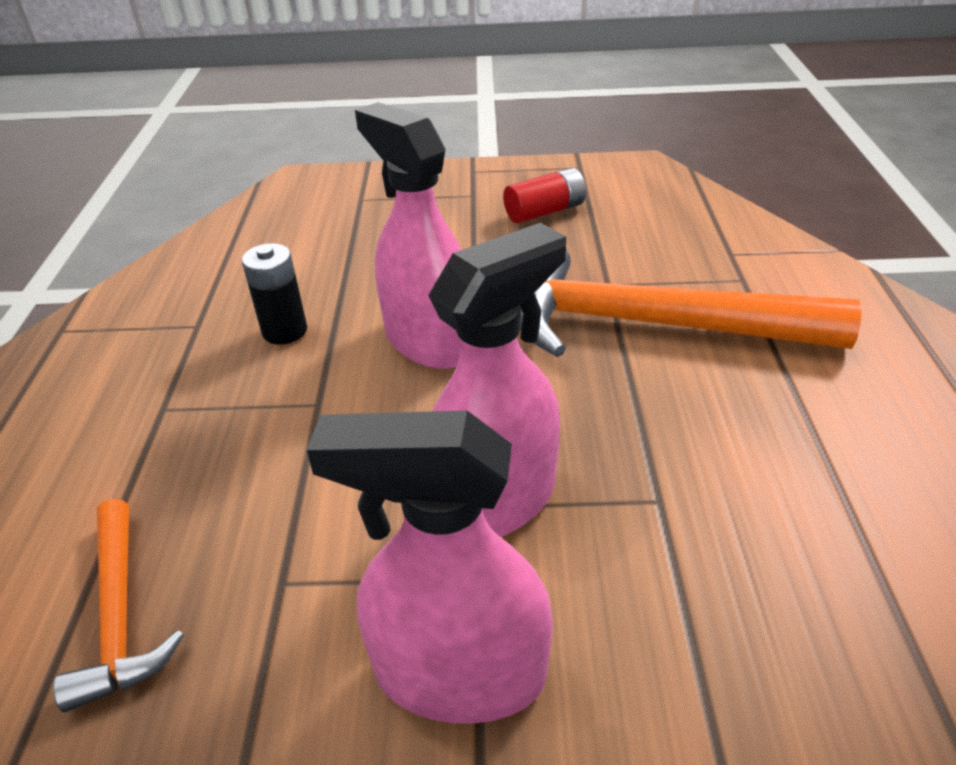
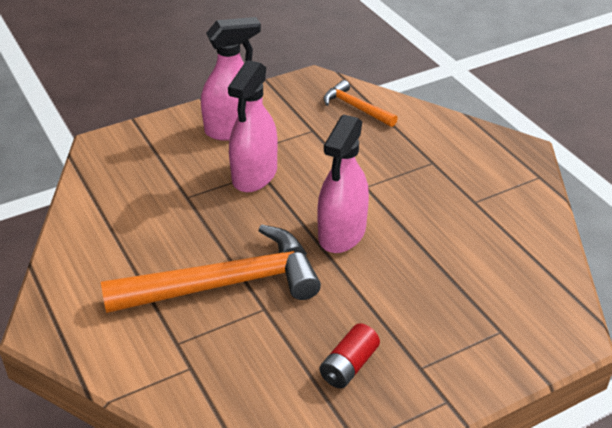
camera: 150 degrees right, 0 degrees up
black battery [242,243,307,345] -> none
pink spray bottle [355,102,462,369] -> pink spray bottle turned 90 degrees clockwise [318,114,369,253]

